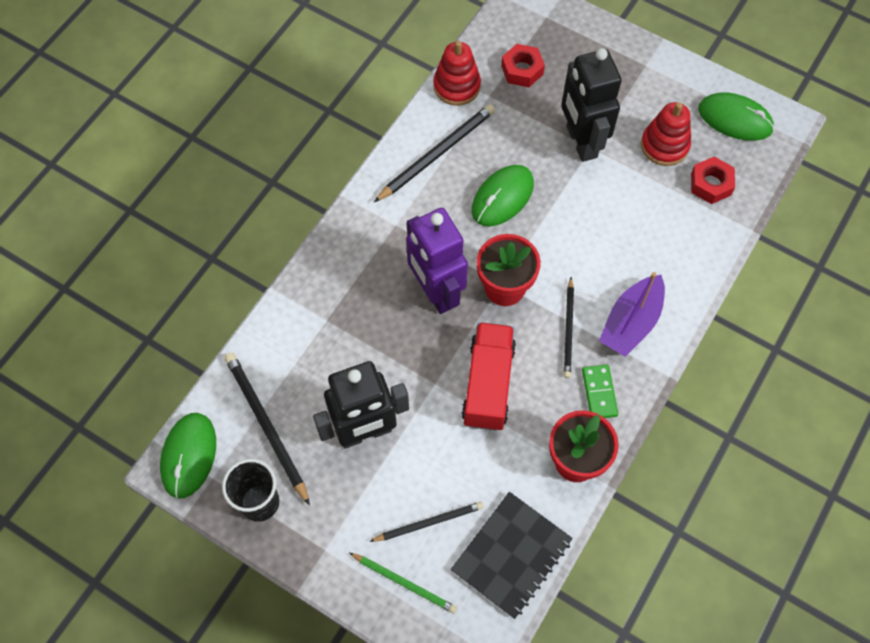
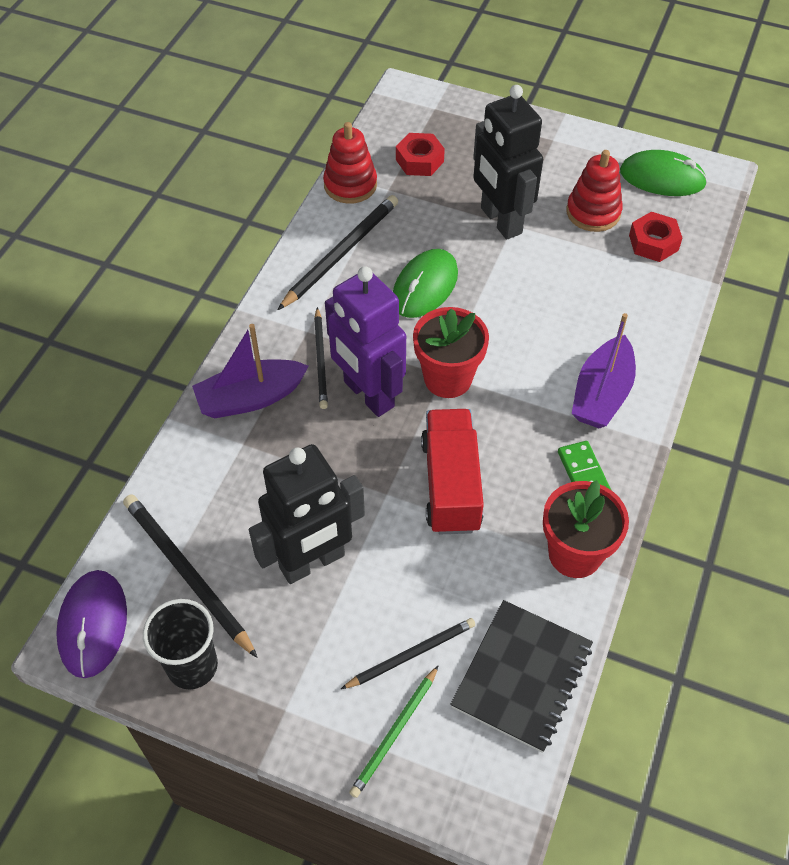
camera: 10 degrees left, 10 degrees down
green mouse [160,413,216,499] -> purple mouse [56,570,127,678]
green pencil [349,553,457,613] -> green pencil turned 105 degrees clockwise [349,665,439,798]
black pencil [564,277,574,378] -> black pencil moved to [314,307,328,409]
none -> purple boat [192,324,308,419]

